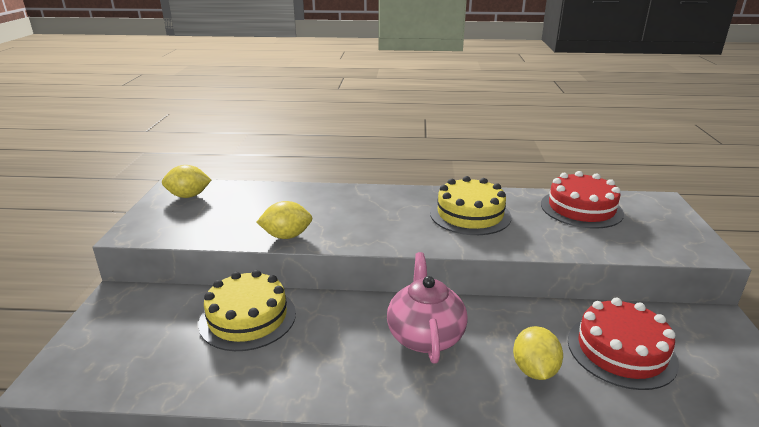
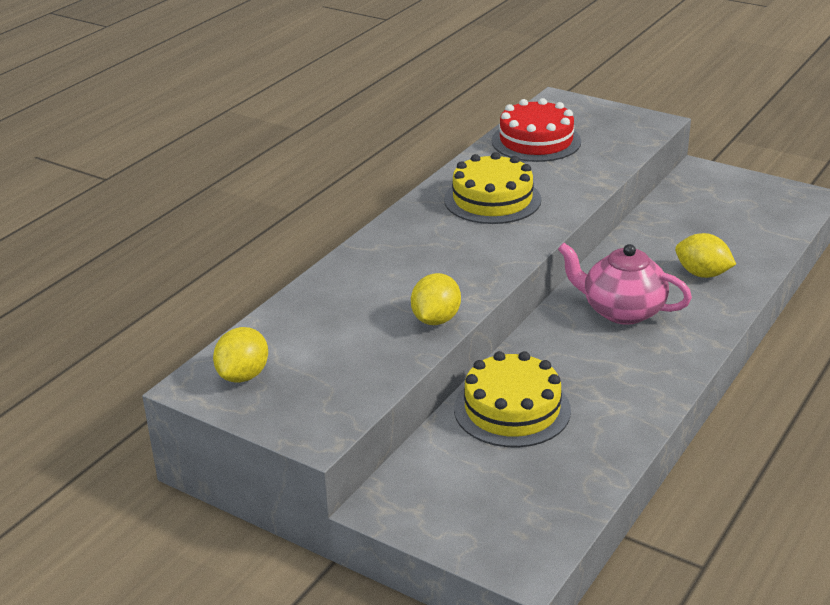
camera: 60 degrees left, 5 degrees up
red cake [568,298,679,390] -> none

